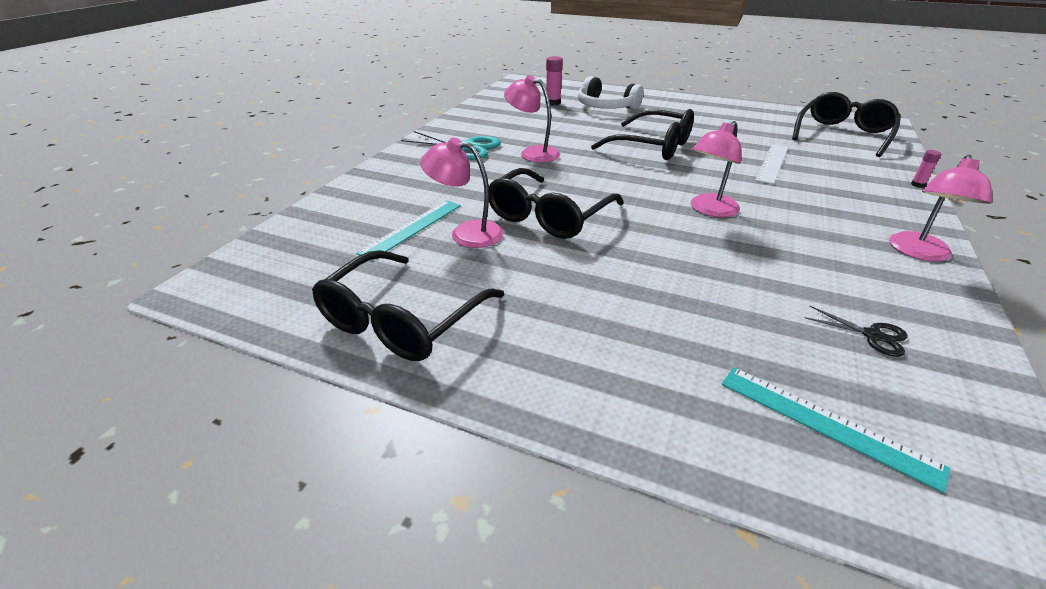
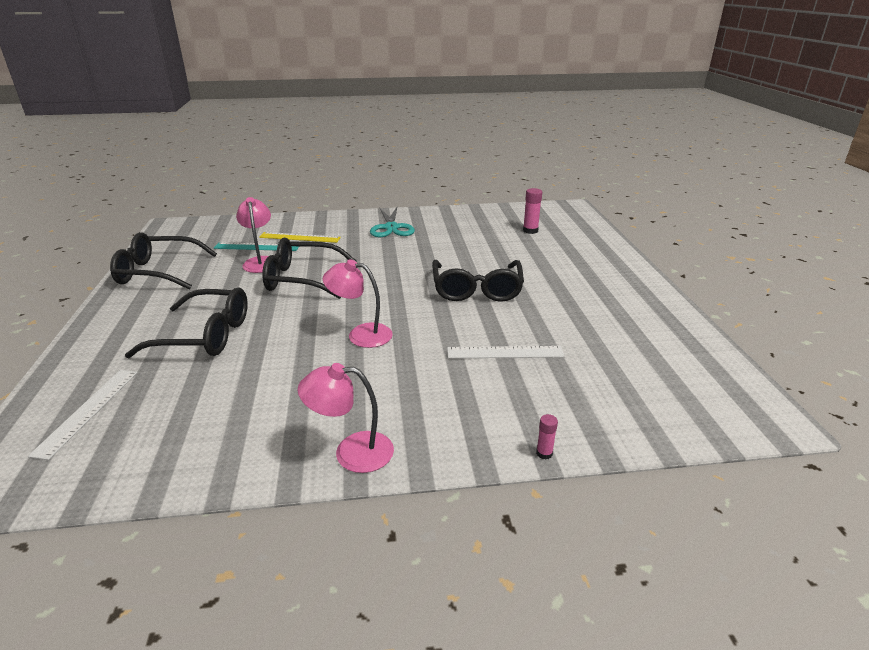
camera: 60 degrees right, 5 degrees down
pink lamp [504,75,560,163] -> none
white headphones [578,76,644,110] -> none
turquoise ruler [721,367,950,493] -> white ruler [28,370,138,460]
black glasses [792,92,901,157] -> black glasses moved to [125,288,248,358]
black scissors [805,306,908,357] -> none
none -> yellow ruler [259,232,341,243]

